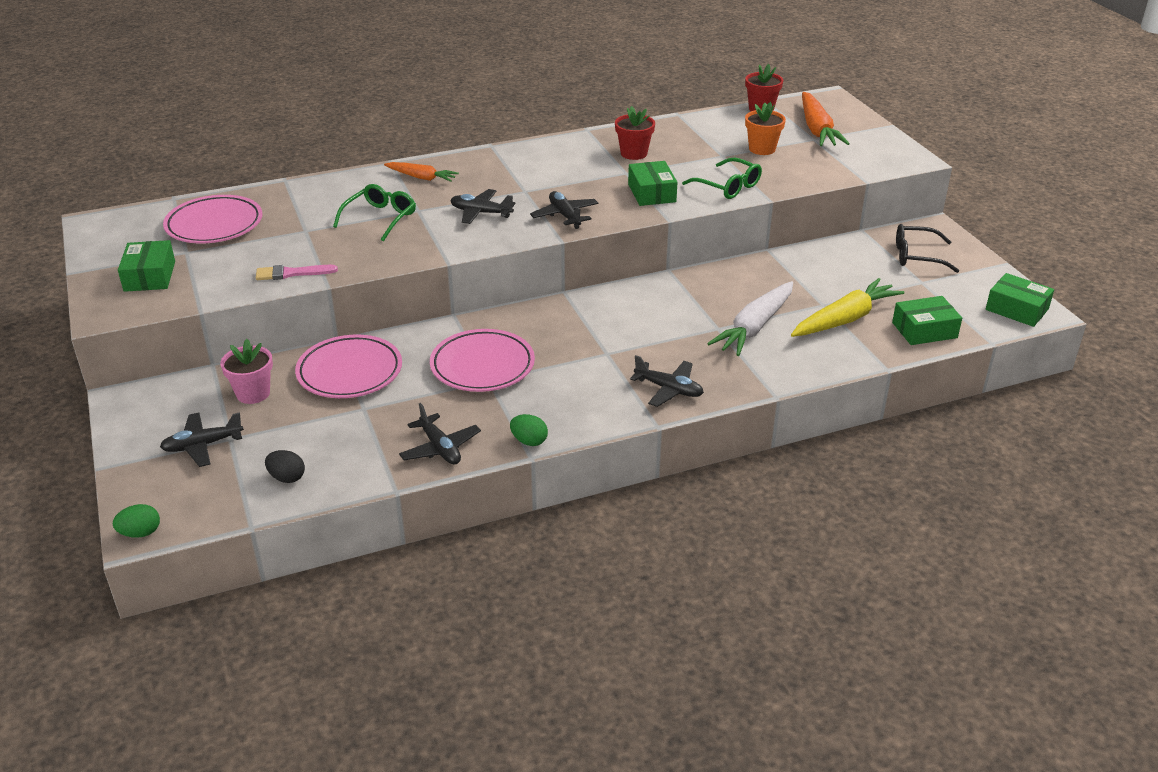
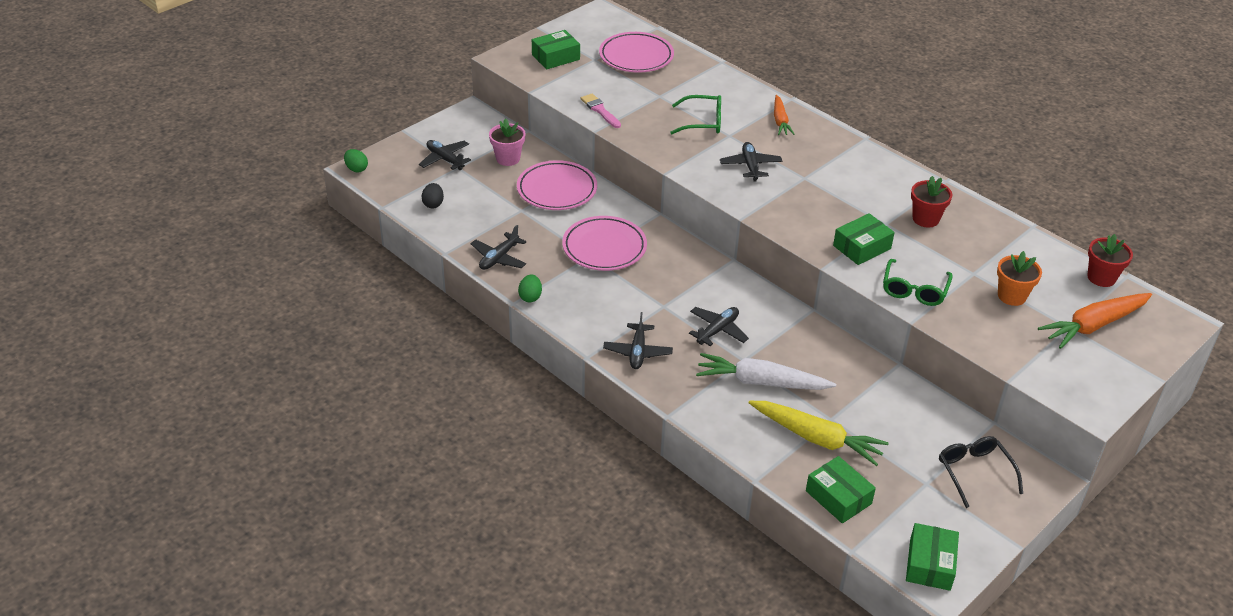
camera: 65 degrees right, 5 degrees up
black plane [530,191,599,229] -> black plane moved to [689,307,749,346]

